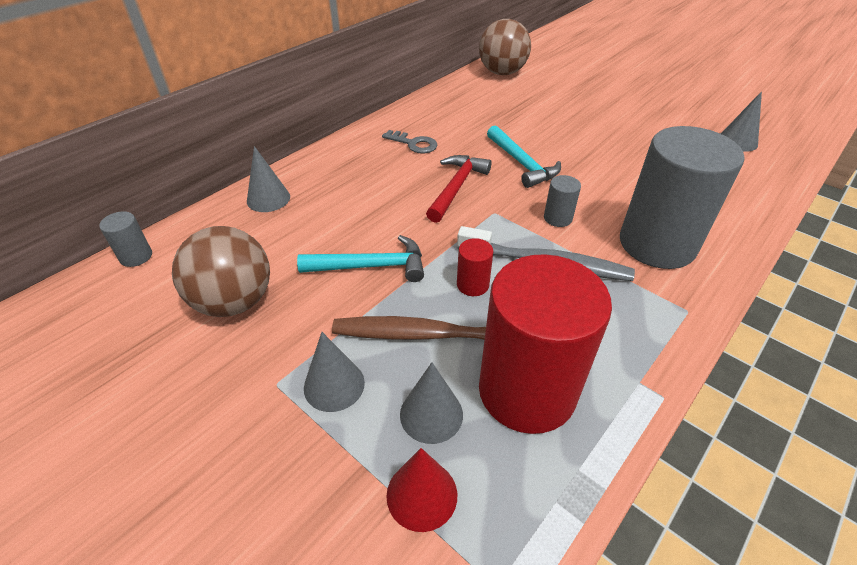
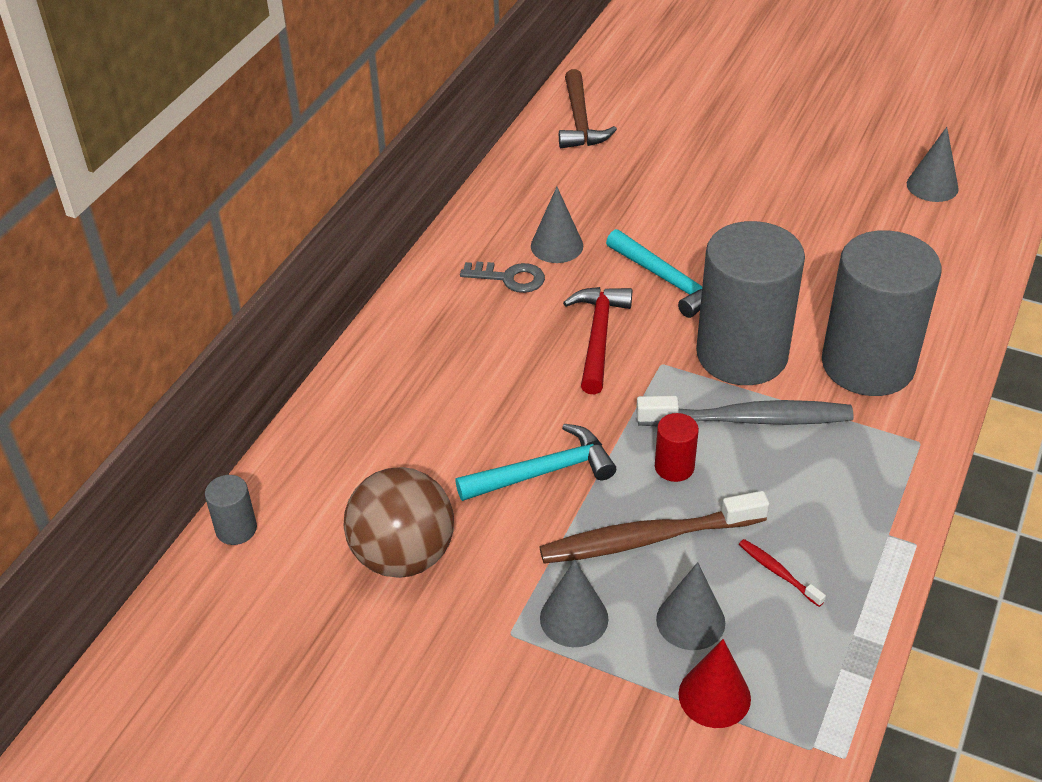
camera: 15 degrees left, 0 degrees up
grey cone [247,146,290,212] -> grey cone moved to [531,187,583,263]
brown ball [479,19,531,75] -> brown hammer [559,69,617,148]
red cylinder [479,254,612,434] -> red toothbrush [739,539,826,607]
grey cylinder [544,175,581,227] -> grey cylinder [696,221,805,385], size x2.48

